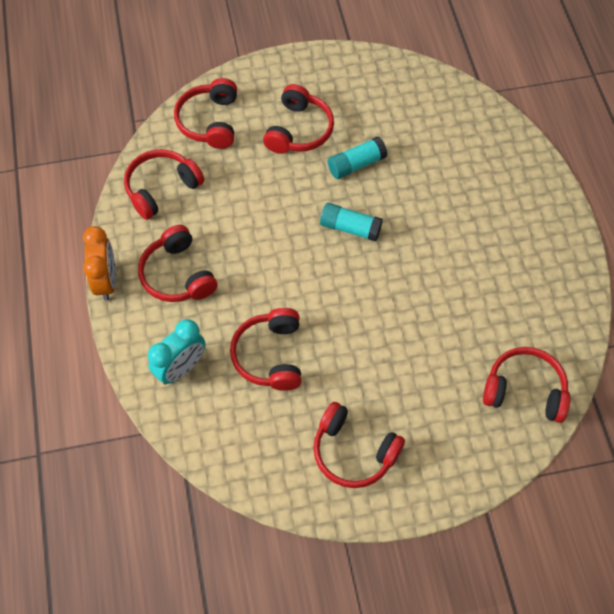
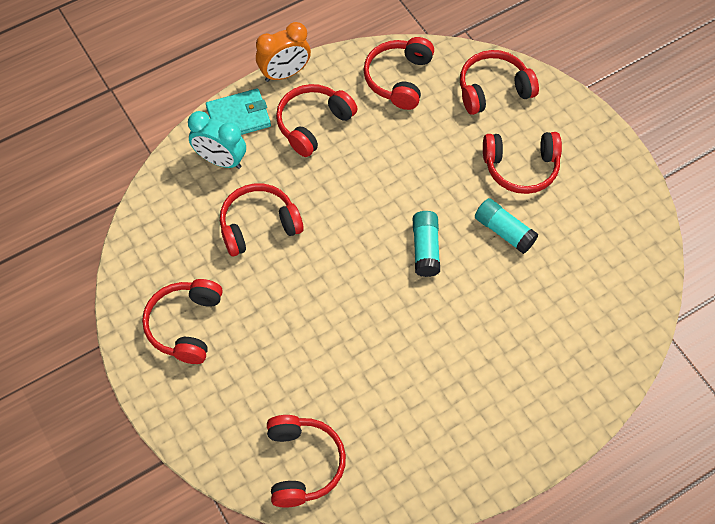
camera: 70 degrees right, 0 degrees up
red headphones [124,149,204,220] -> red headphones turned 105 degrees counterclockwise [364,37,434,110]
none -> turquoise wallet [206,88,271,135]

